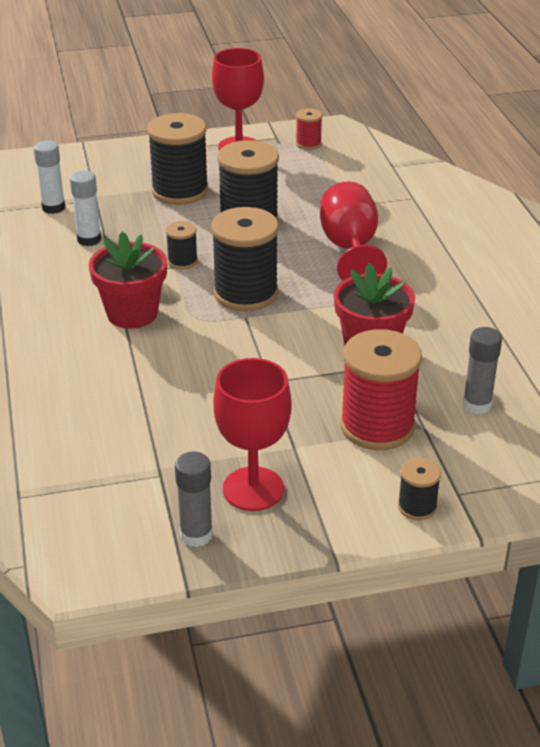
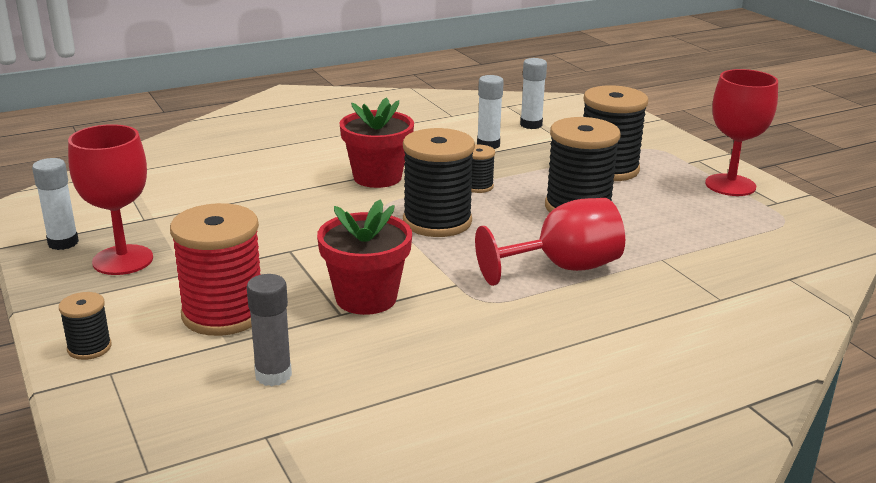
camera: 75 degrees right, 10 degrees down
grey glue stick [175,451,213,547] -> white glue stick [32,158,79,250]
red spool [296,108,322,150] -> none

